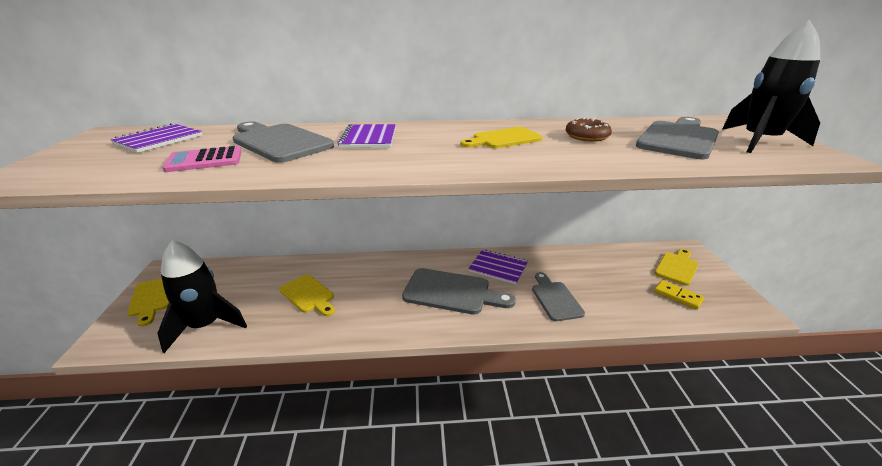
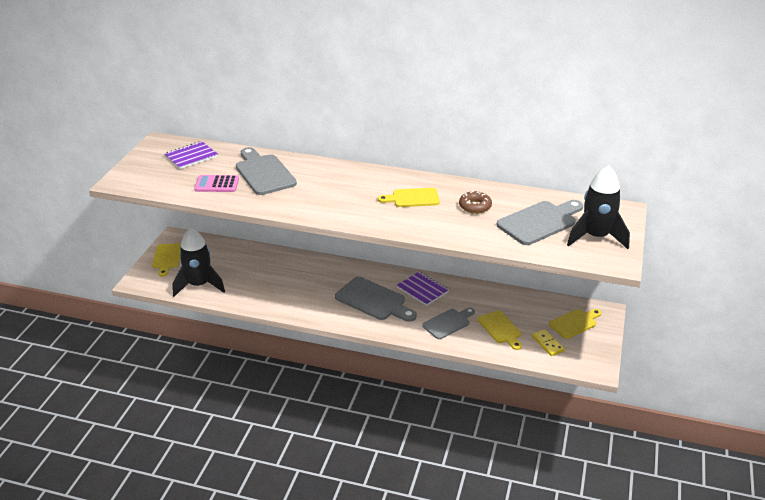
camera: 20 degrees right, 5 degrees up
yellow cutting board [279,275,335,316] -> yellow cutting board moved to [478,310,522,350]
purple notebook [337,124,396,148] -> none
grey cutting board [532,272,585,321] -> grey cutting board turned 45 degrees clockwise [422,308,475,339]

